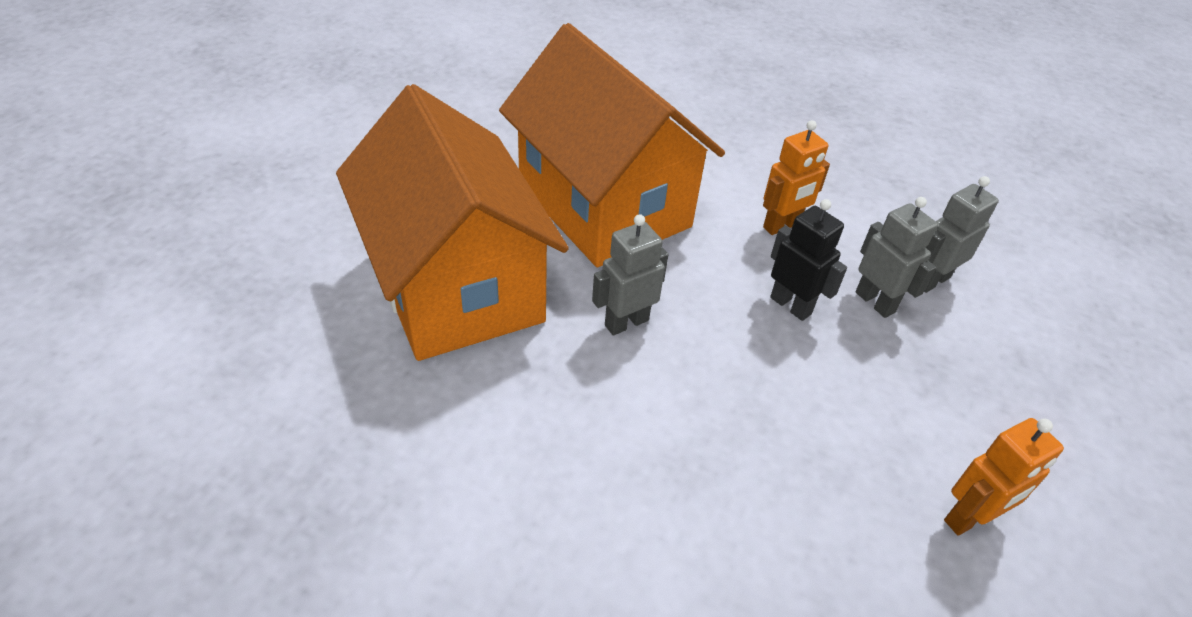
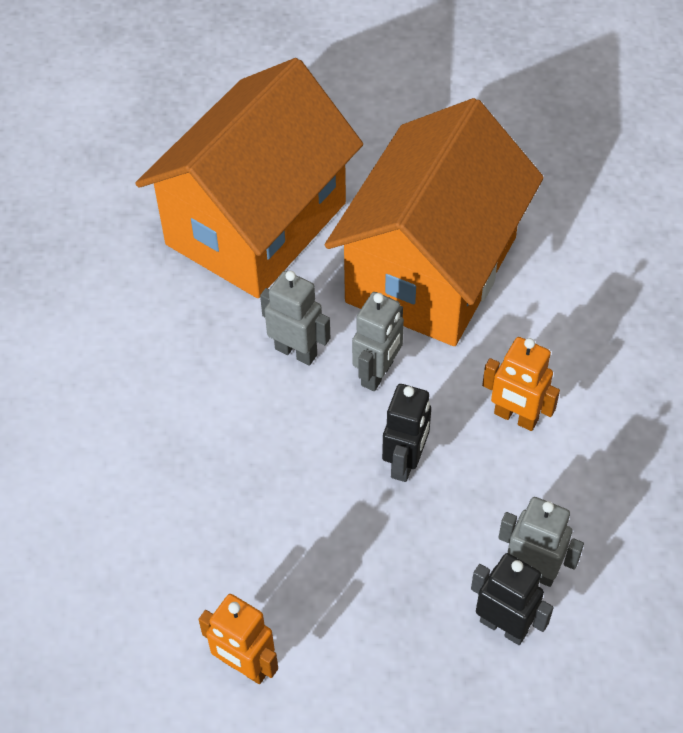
camera: 65 degrees right, 10 degrees up
grey robot [856,197,938,318] -> grey robot moved to [352,292,404,391]
none -> black robot [471,553,554,645]

